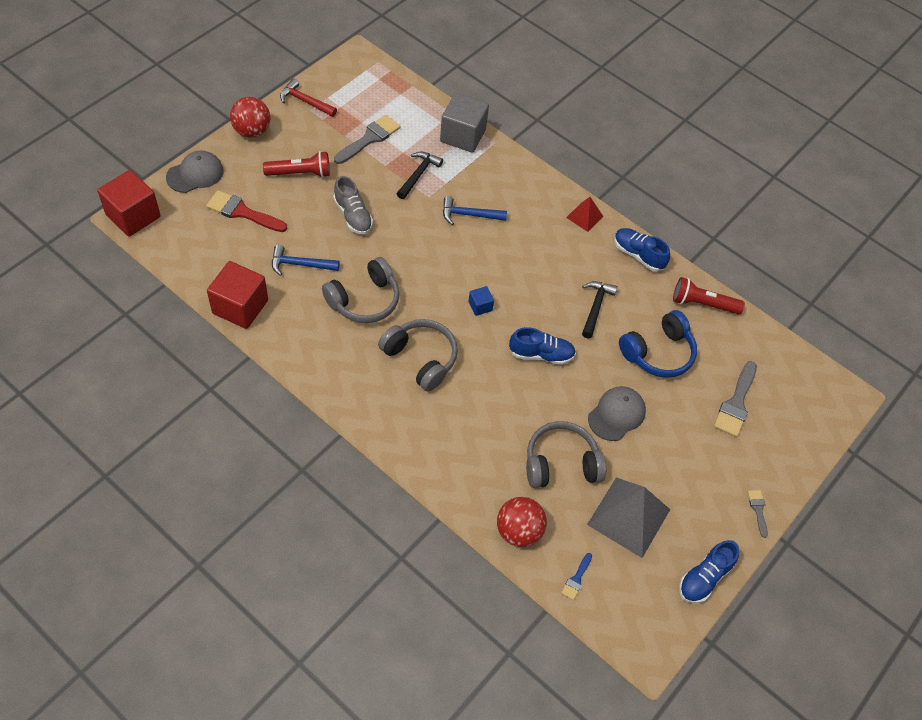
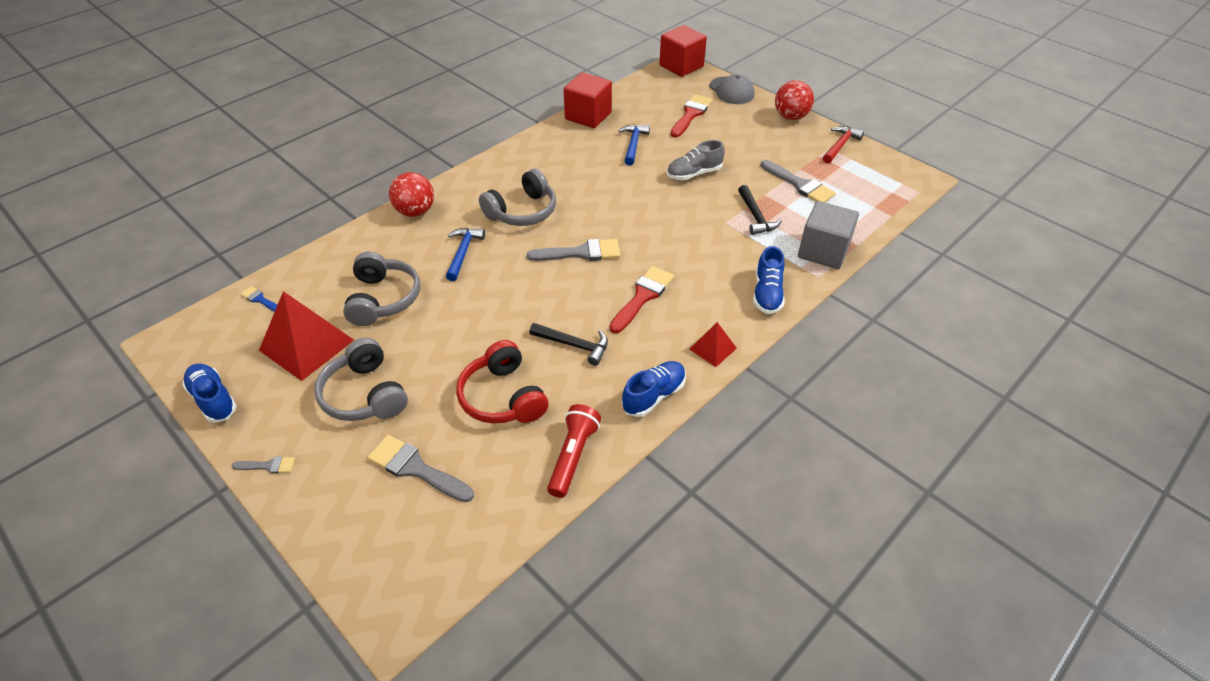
camera: 100 degrees right, 10 degrees down
red flashlight [263,151,330,178] -> none
grey headphones [322,257,399,323] -> grey headphones moved to [314,338,408,421]
black hammer [397,152,443,199] -> black hammer turned 45 degrees clockwise [738,185,782,235]
blue hammer [443,196,507,225] -> blue hammer moved to [446,228,485,281]
blue cube [468,286,494,316] -> grey brush [527,239,620,261]
red ball [497,497,547,547] -> red ball moved to [389,172,434,217]
blue shoe [509,327,576,365] -> blue shoe moved to [753,246,785,314]
grey pyramid [587,477,670,558] -> red pyramid [259,291,354,381]
grey cap [588,386,646,441] -> none
blue headphones [619,310,697,378] -> red headphones [456,340,549,424]
none -> red brush [610,266,674,333]

